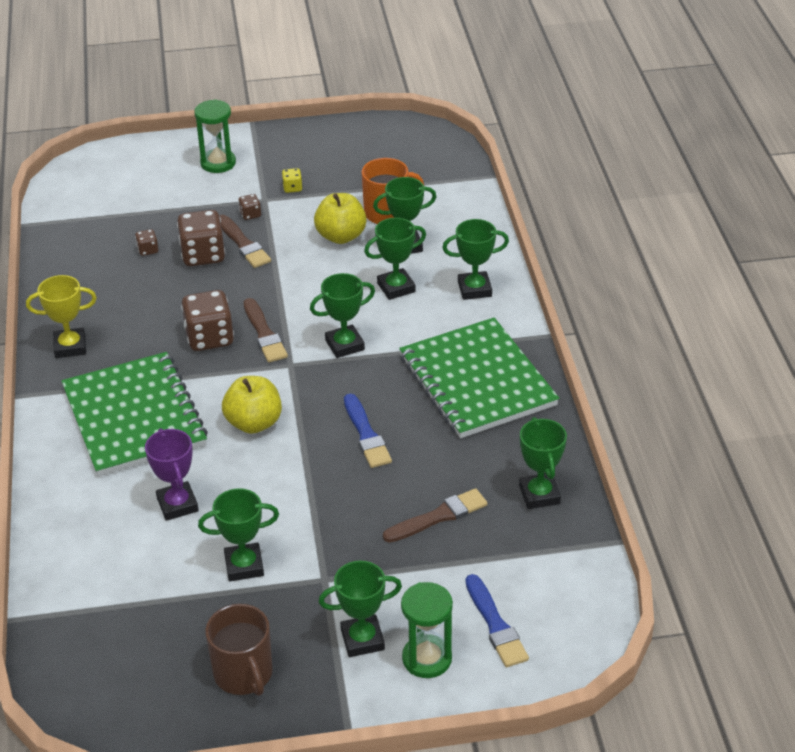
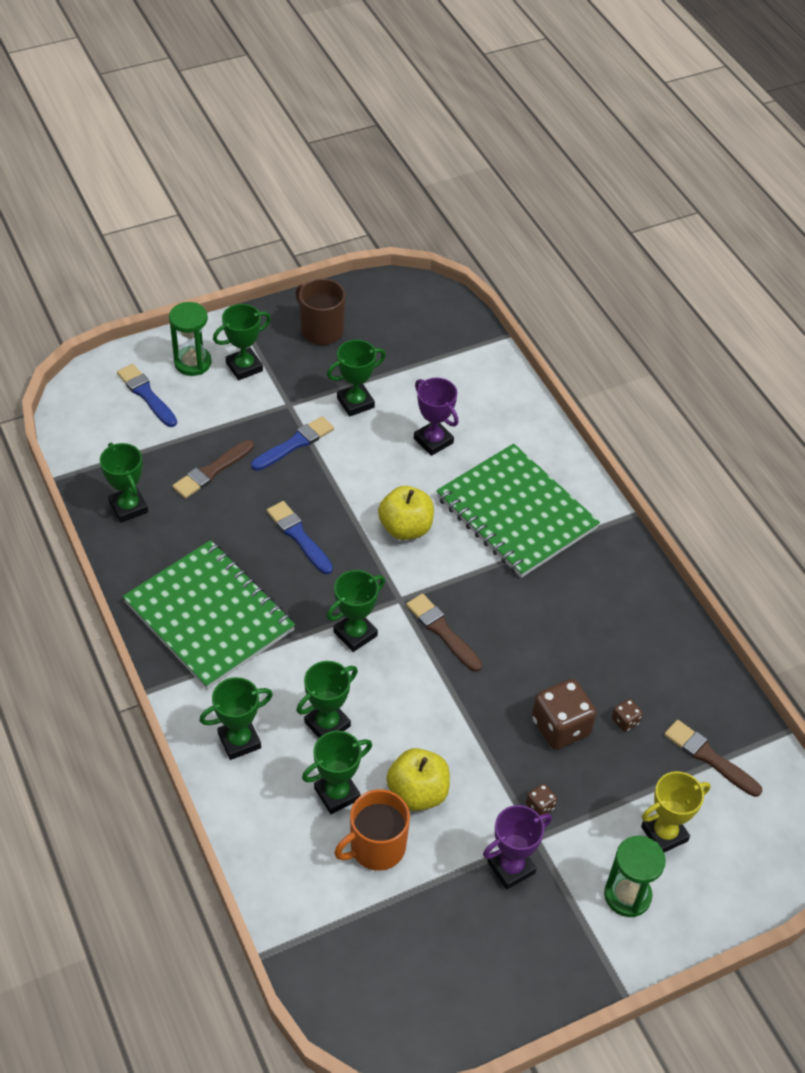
camera: 160 degrees right, 10 degrees up
yellow trophy [26,275,97,358] -> yellow trophy moved to [641,771,711,852]
brown dice [181,290,234,351] -> none
brown brush [220,215,271,268] -> brown brush moved to [664,720,762,797]
yellow dice [282,168,303,193] -> purple trophy [483,805,552,889]
none -> blue brush [251,416,334,471]

